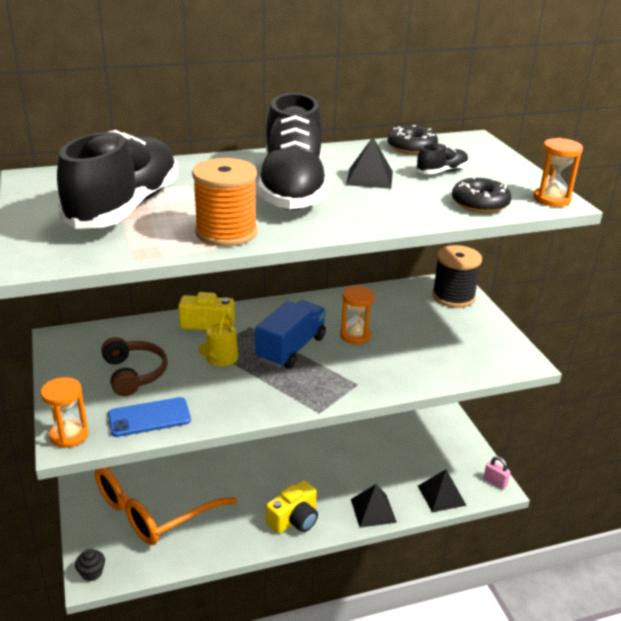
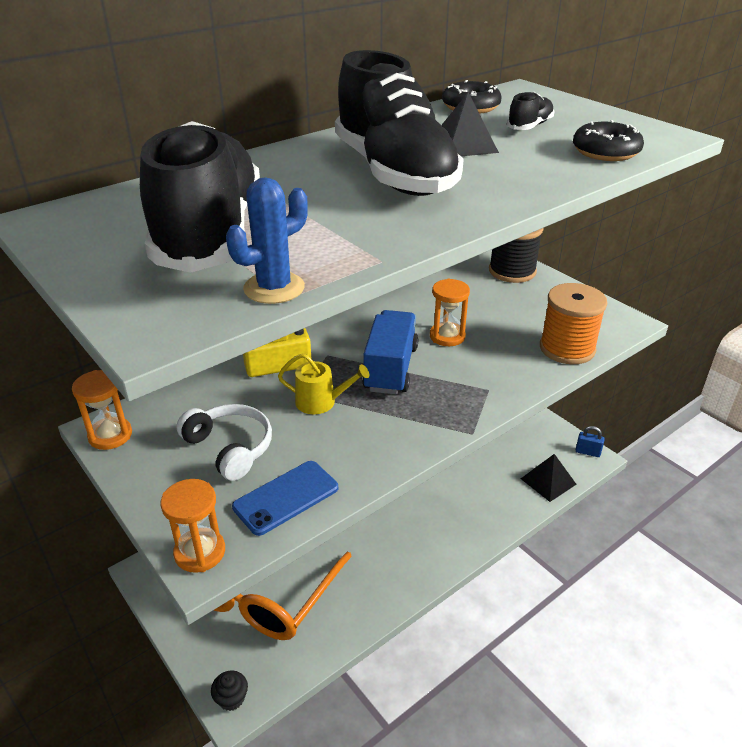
camera: 20 degrees left, 5 degrees up
brown headphones [101,337,168,396] -> white headphones [177,404,272,481]
orange spool [192,158,258,246] -> orange spool moved to [540,283,607,364]
yellow watering can [199,313,239,366] -> yellow watering can turned 75 degrees counterclockwise [278,353,369,414]
yellow camera [266,480,318,534] -> none
black pyramid [351,484,397,528] -> none
pink padlock [484,456,510,489] -> blue padlock [576,426,604,457]
orange hourglass [533,138,583,207] -> orange hourglass moved to [72,370,132,450]
none -> blue cactus [226,177,308,304]

